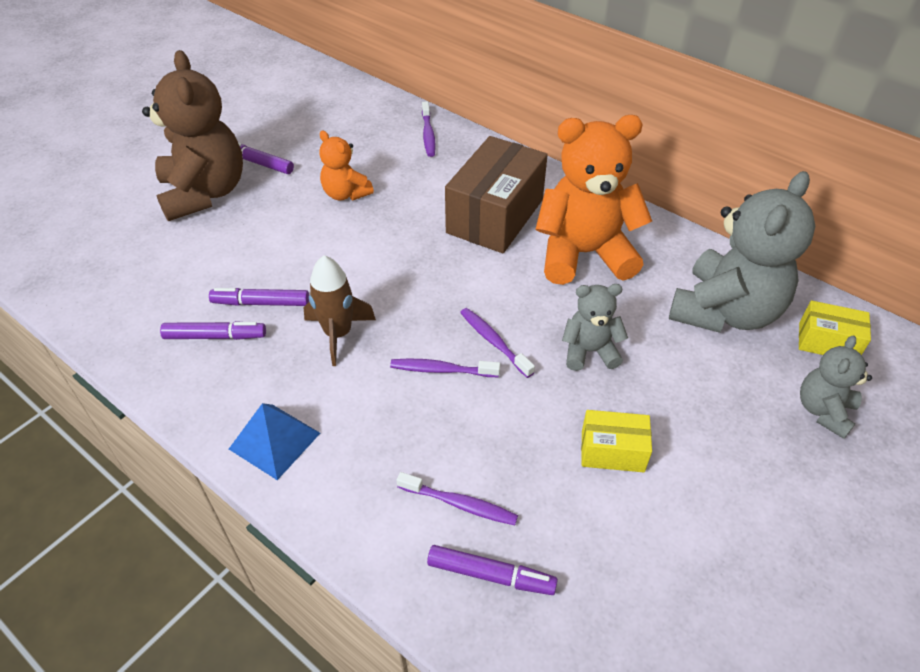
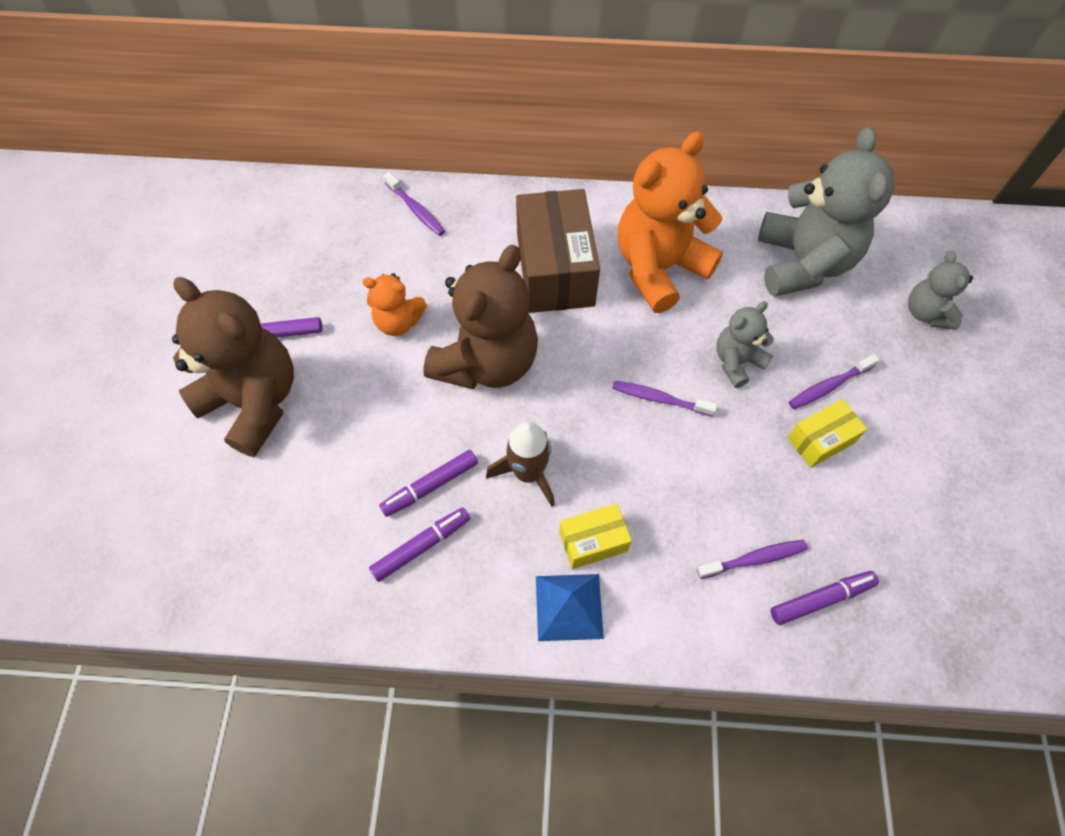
camera: 35 degrees left, 15 degrees up
purple toothbrush [390,358,500,377] -> purple toothbrush moved to [789,354,879,409]
yellow box [799,300,871,355] -> yellow box moved to [559,503,632,569]
none -> brown teddy bear [423,245,538,389]

